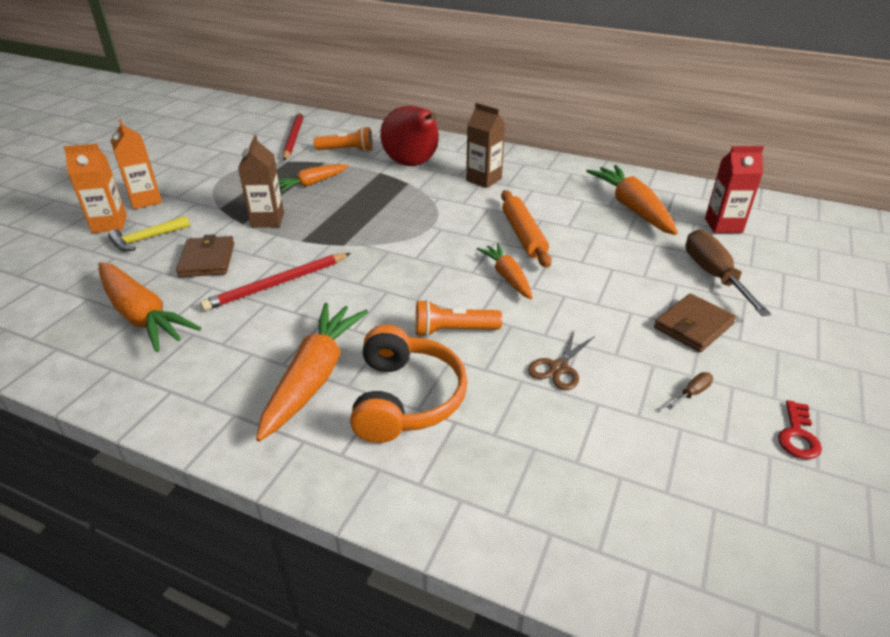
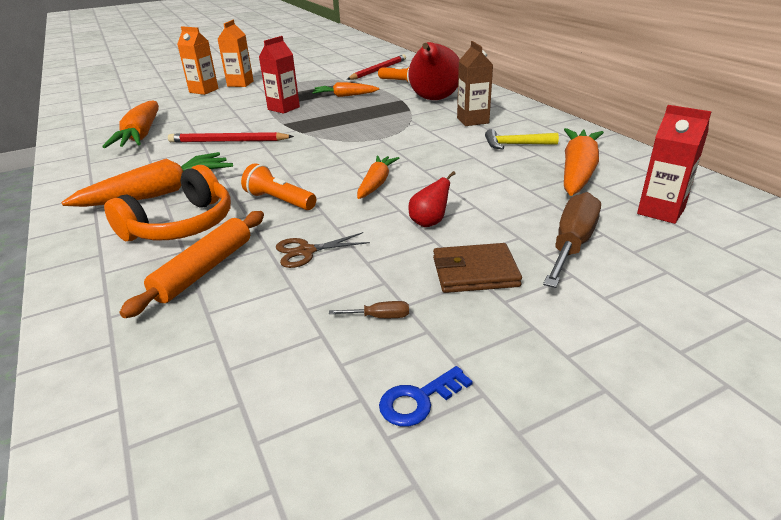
camera: 40 degrees right, 5 degrees down
yellow hammer [108,215,190,251] -> yellow hammer moved to [485,129,559,149]
brown wallet [176,234,234,277] -> none
brown carton [238,135,284,228] -> red carton [259,36,300,114]
orange rolling pin [501,190,552,268] -> orange rolling pin moved to [120,211,264,318]
red key [778,400,822,459] -> blue key [379,366,473,426]
none -> red pear [408,171,456,227]

